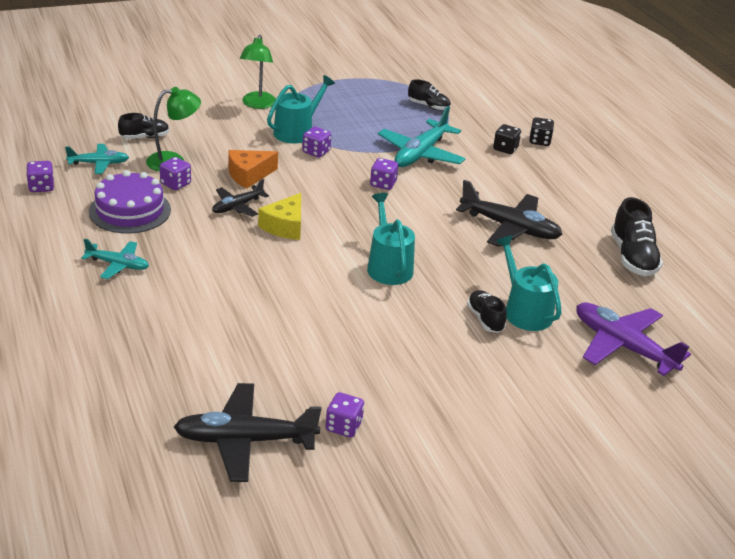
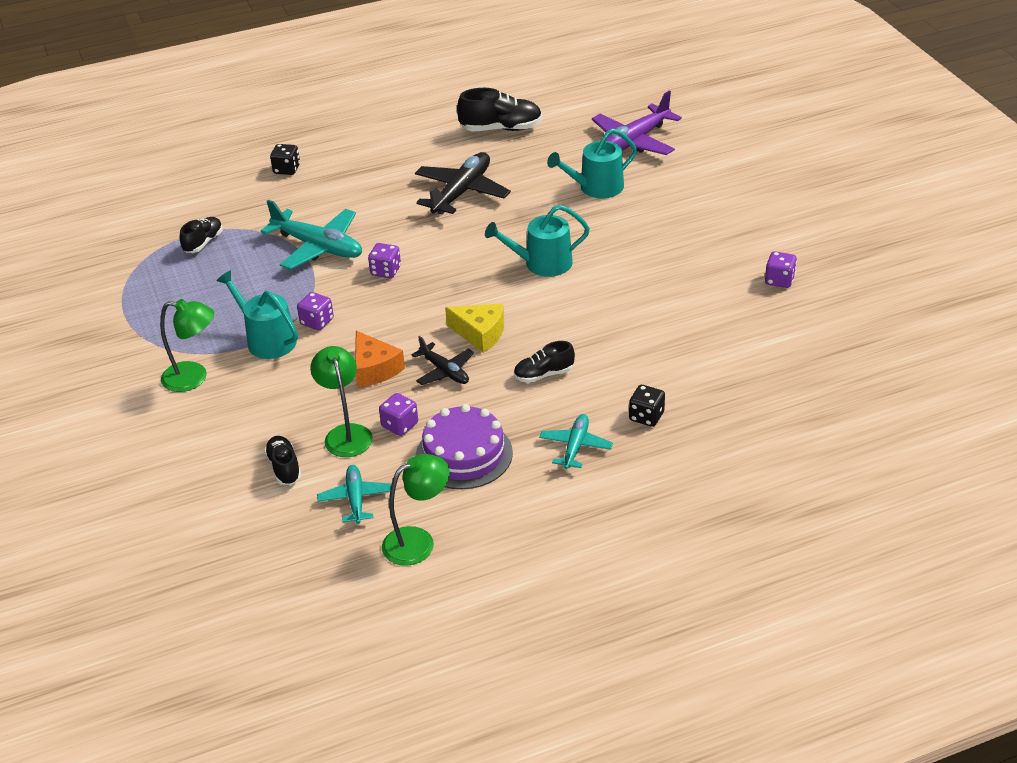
camera: 85 degrees left, 5 degrees up
purple dice [26,161,54,192] -> green lamp [382,454,450,566]
black plane [174,383,321,482] -> none
black shoe [467,290,507,333] -> black shoe moved to [514,341,575,383]
black dice [493,124,521,154] -> black dice moved to [629,385,665,427]

